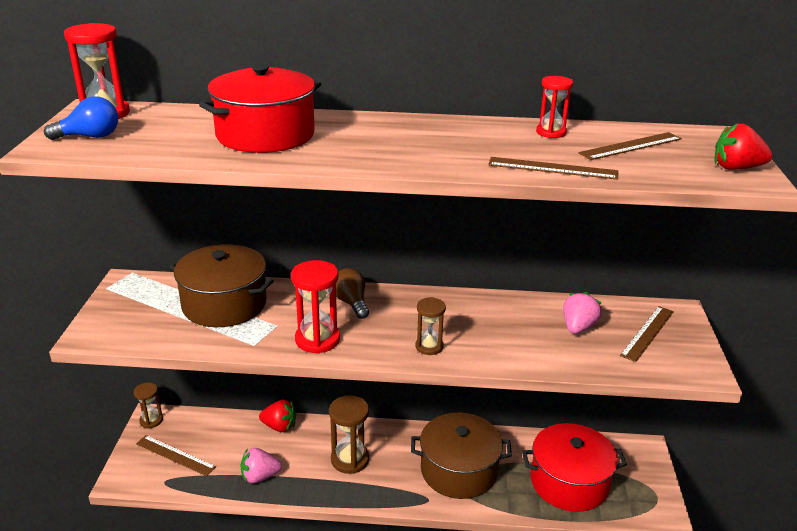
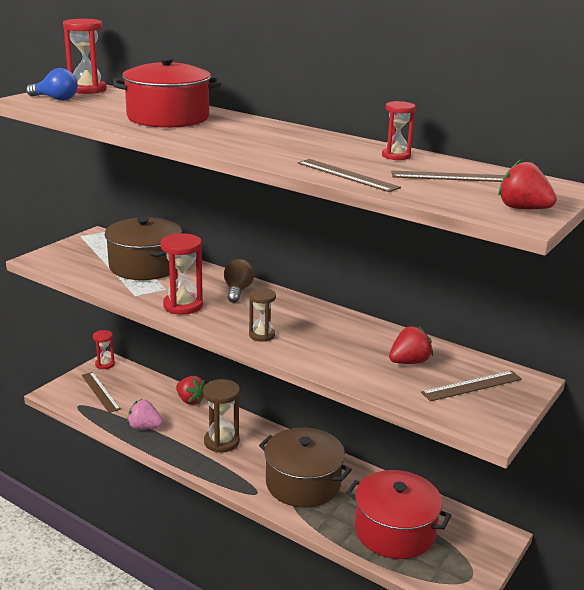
camera: 30 degrees right, 5 degrees down
brown hourglass [133,382,163,429] -> red hourglass [93,330,115,369]
pink strawberry [563,292,602,334] -> red strawberry [389,326,433,364]

